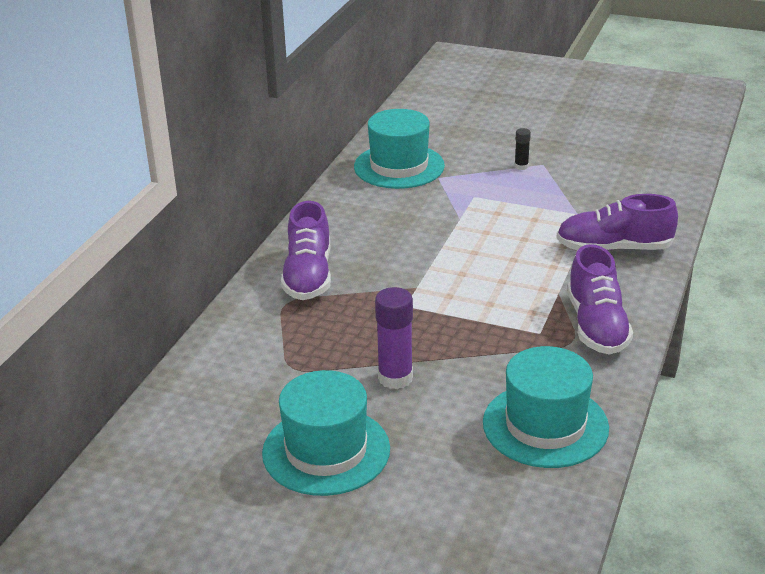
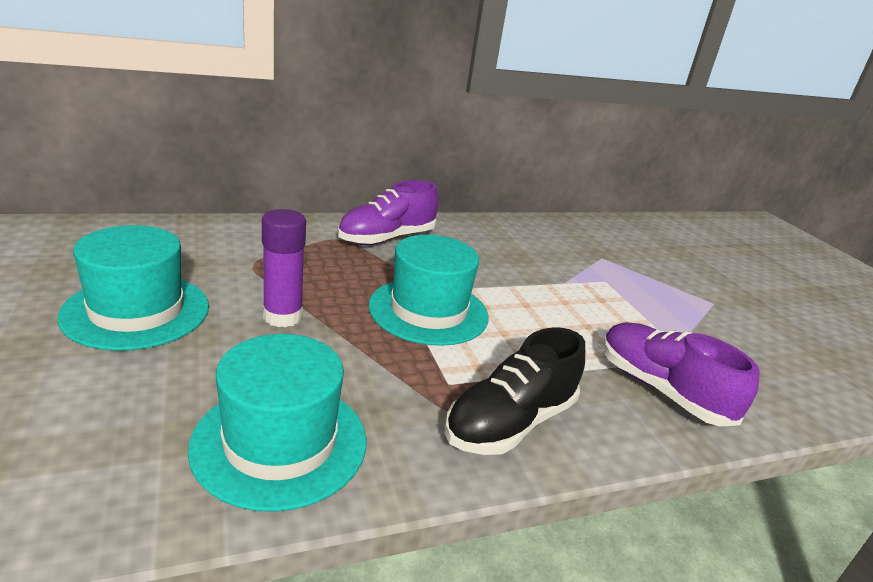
camera: 45 degrees right, 5 degrees down
turquoise hat [354,109,445,189] -> turquoise hat moved to [369,235,488,346]
black glue stick [515,128,531,170] -> none
purple shoe [567,244,633,355] -> black shoe [445,328,585,455]

